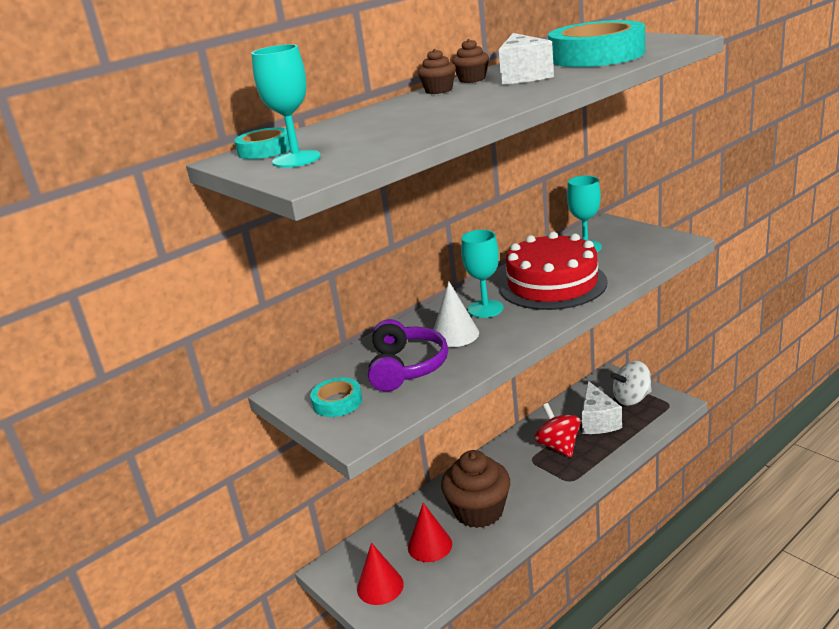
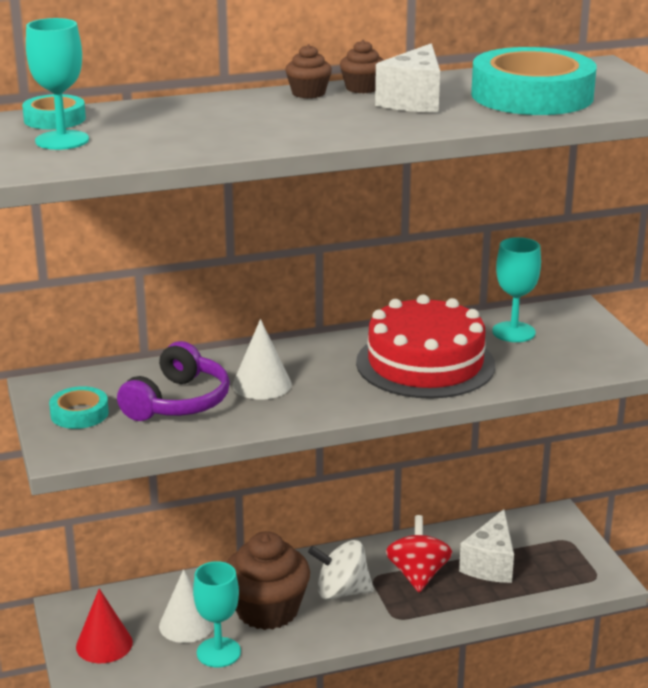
camera: 20 degrees right, 0 degrees up
red cone [408,503,452,562] -> white cone [159,569,214,643]
turquoise goblet [461,230,504,318] -> turquoise goblet moved to [193,561,241,667]
white spinning top [611,361,652,406] -> white spinning top moved to [308,540,374,600]

